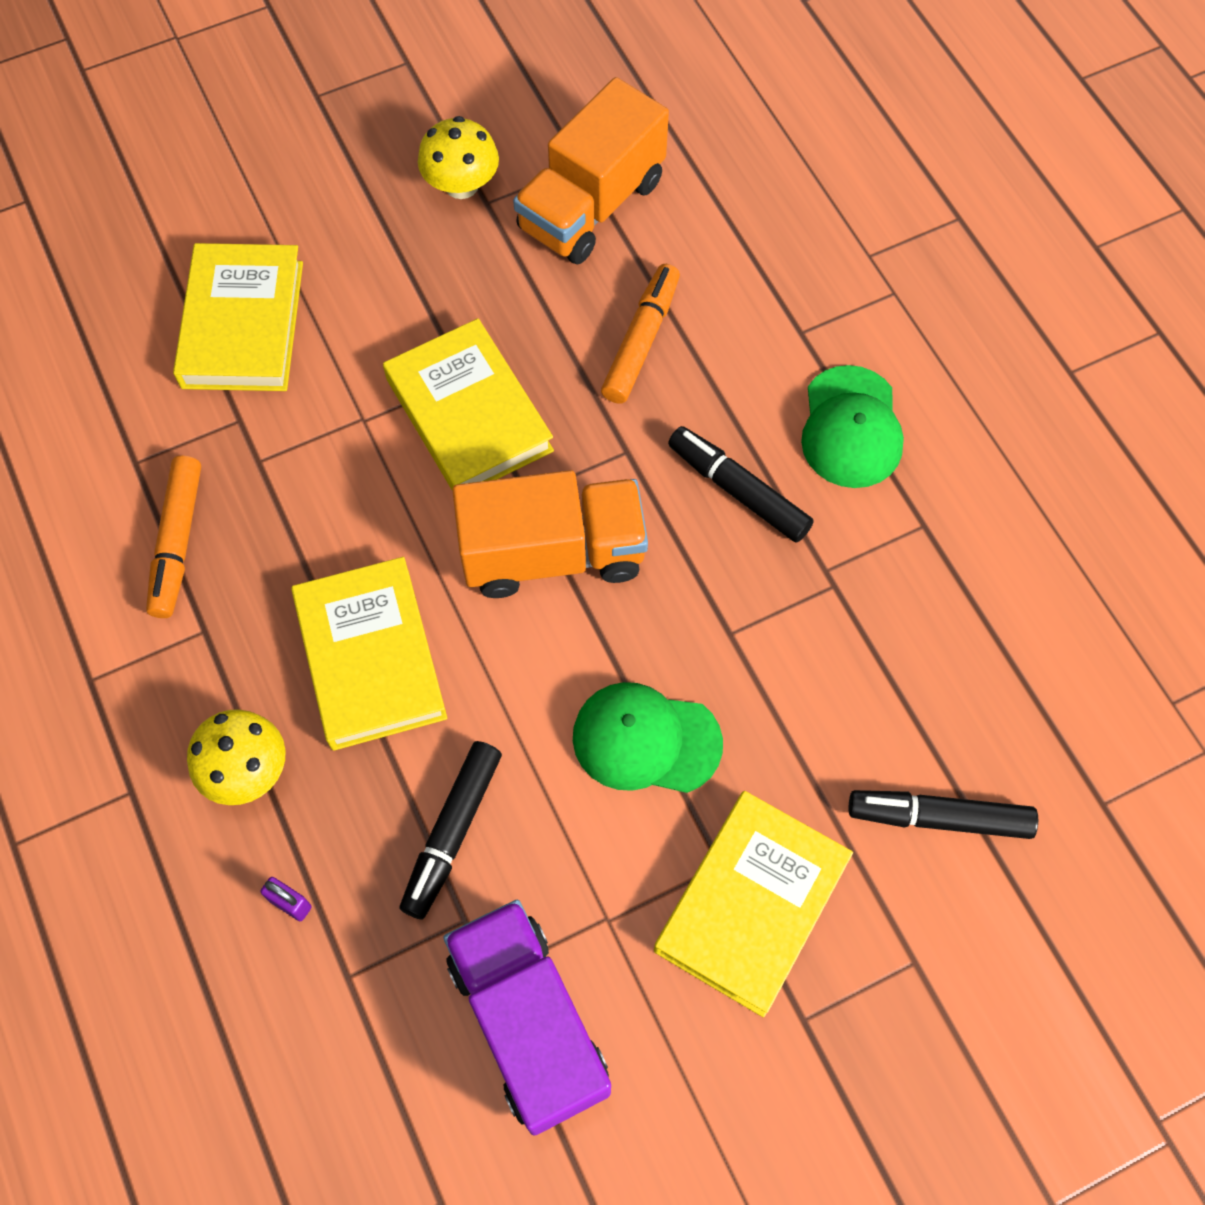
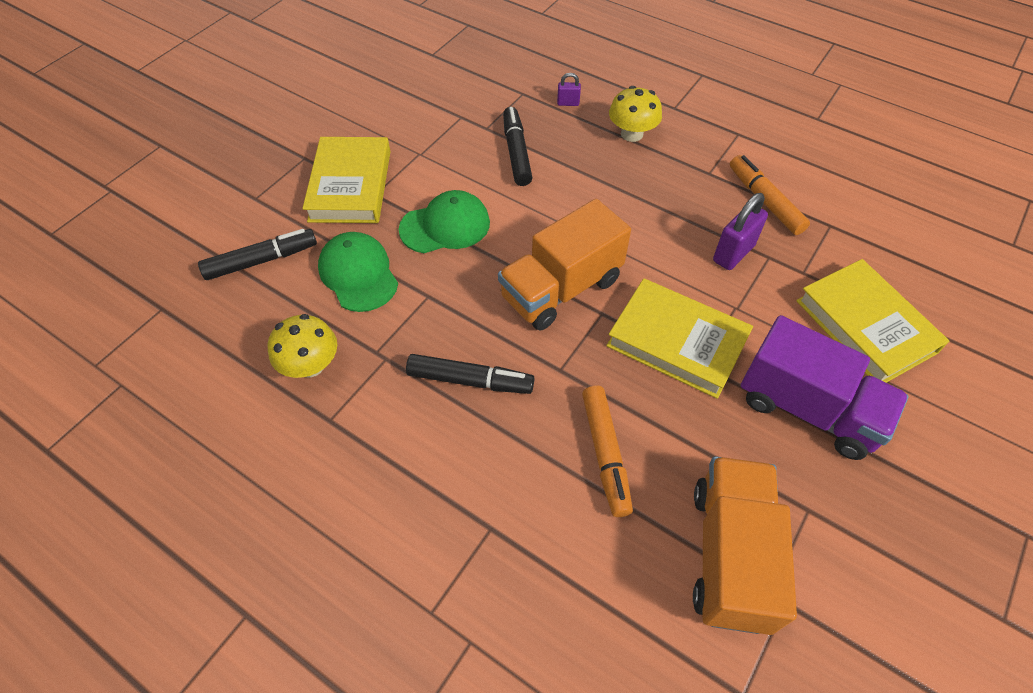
camera: 150 degrees right, 10 degrees down
yellow book [291,557,447,751] -> none
yellow mushroom [418,116,499,199] -> yellow mushroom moved to [268,314,337,378]
purple truck [443,900,611,1136] -> purple truck moved to [741,315,909,460]
green cap [801,365,904,488] -> green cap moved to [318,232,398,312]
none -> purple padlock [713,193,768,270]

